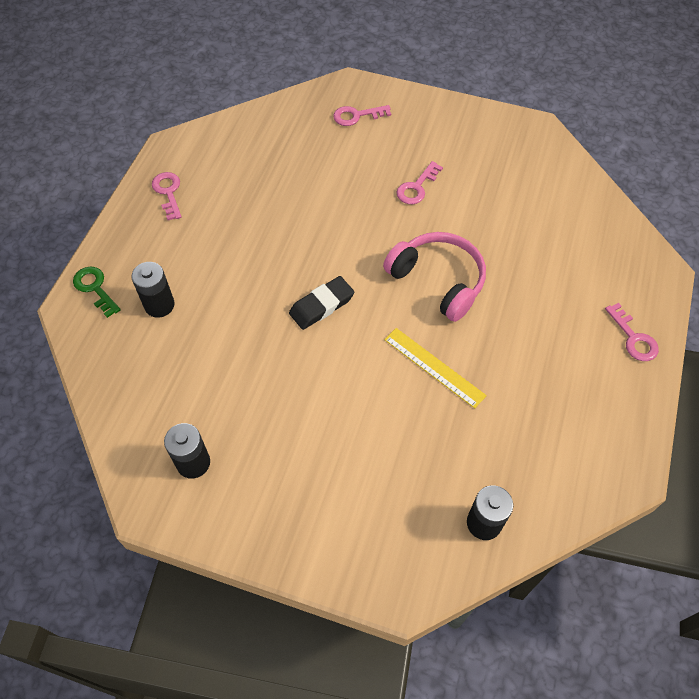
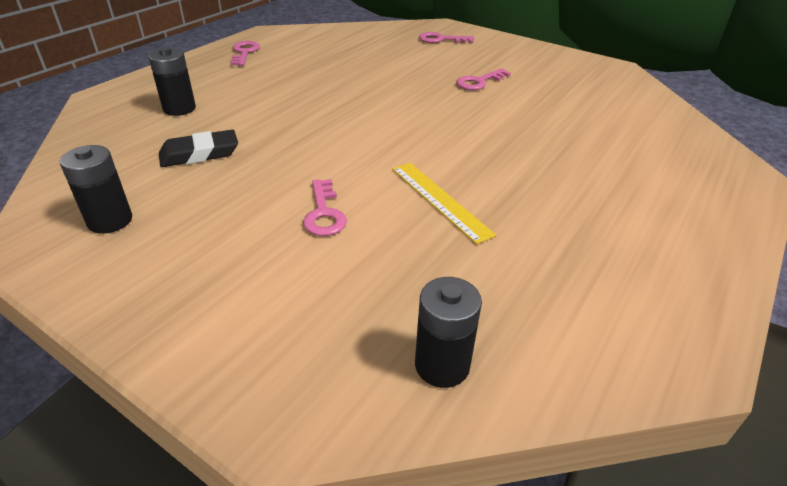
camera: 15 degrees right, 20 degrees down
green key [73,267,121,318] -> none
black eraser [289,276,354,330] -> black eraser moved to [159,130,238,167]
pink headphones [383,232,486,322] -> none
pink key [605,303,659,361] -> pink key moved to [303,179,347,236]

